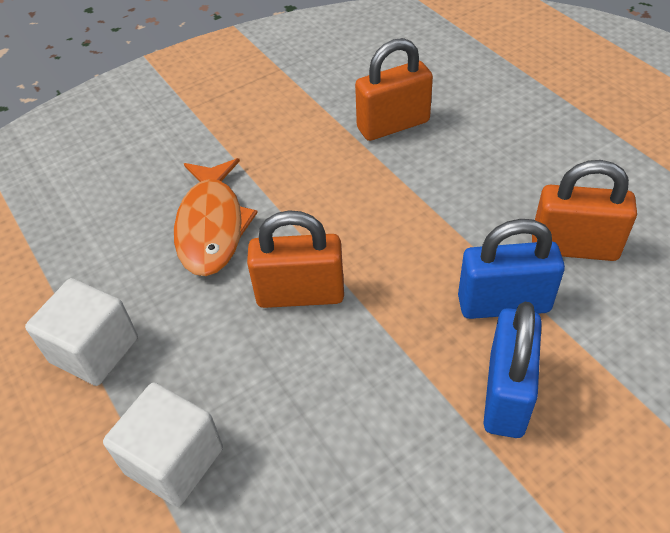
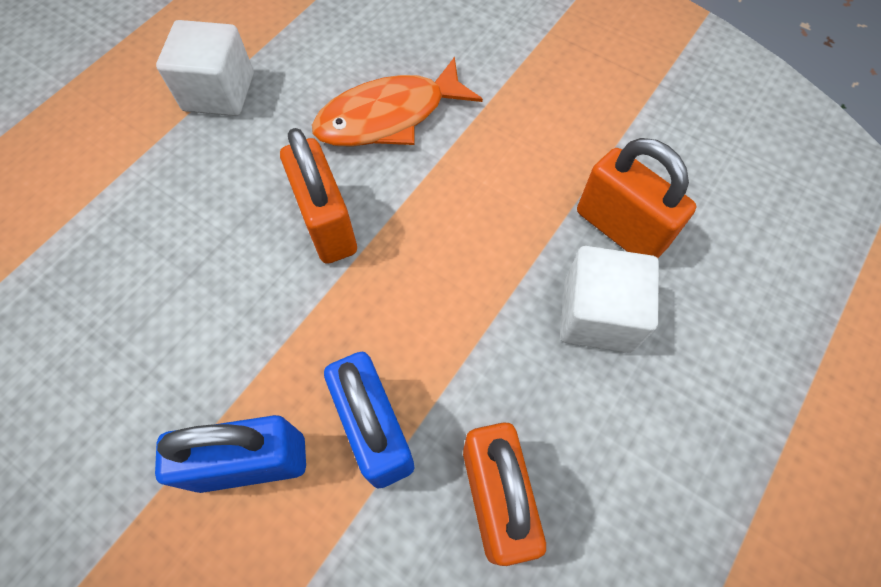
camera: 65 degrees right, 15 degrees up
white cube [103,383,223,507] -> white cube moved to [560,246,659,353]

